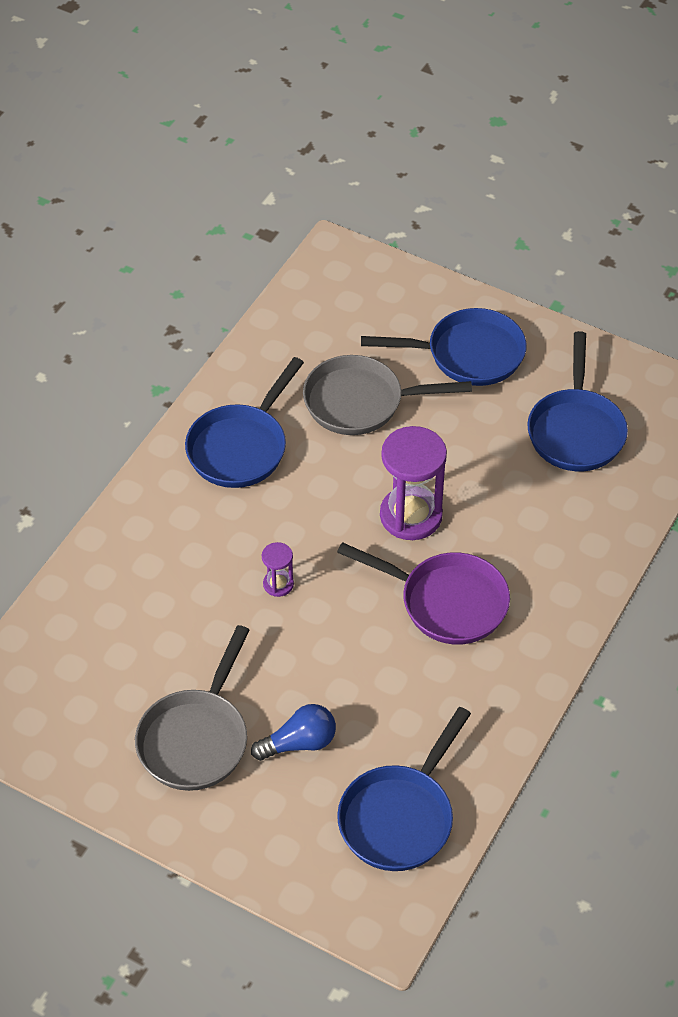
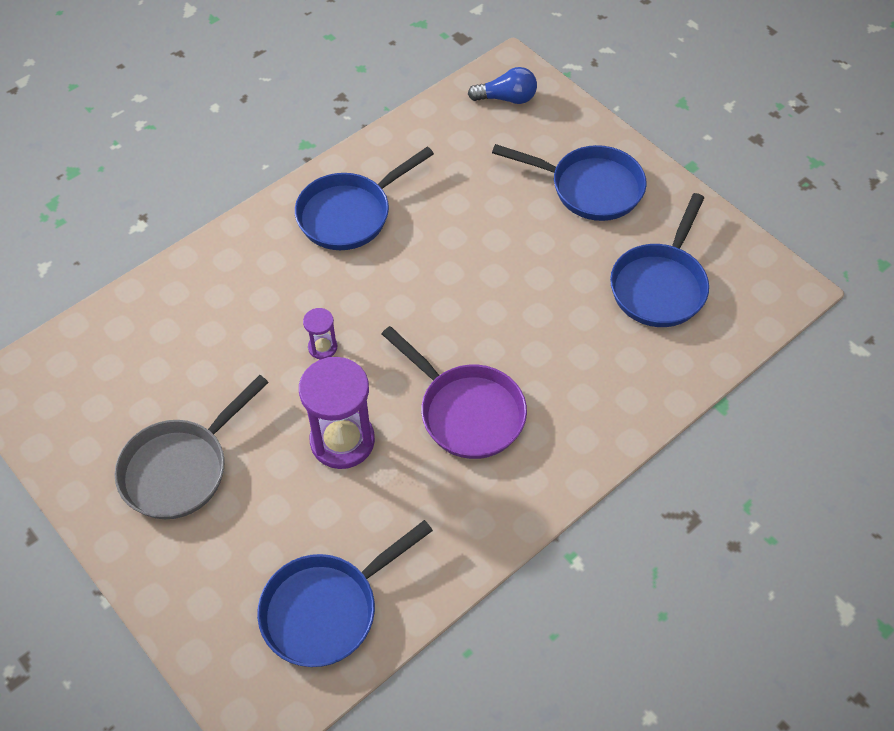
camera: 20 degrees right, 5 degrees up
blue light bulb [251,704,336,761] -> blue light bulb moved to [468,67,537,104]
grey pan [303,355,472,435] -> none
purple hourglass [380,426,447,540] -> purple hourglass moved to [299,357,375,469]

